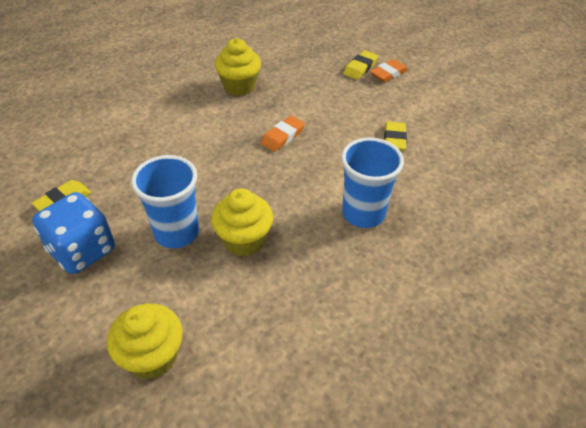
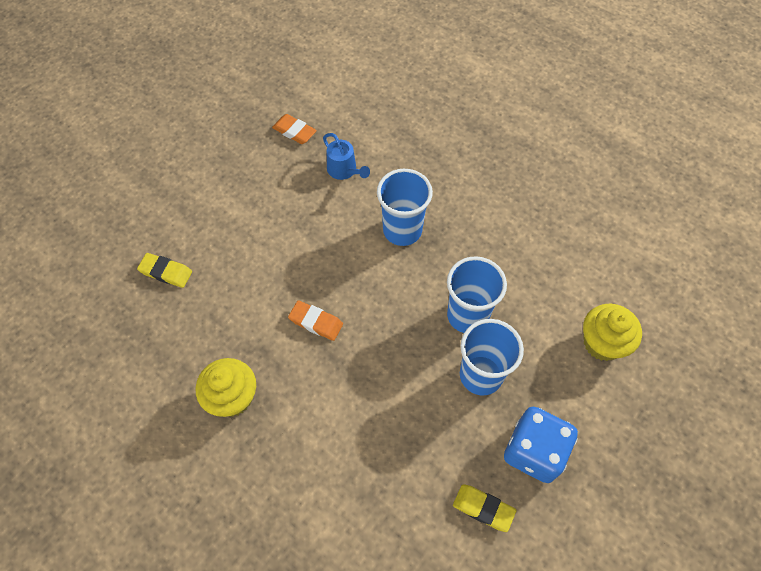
camera: 105 degrees left, 15 degrees up
yellow cupcake [211,188,273,256] -> blue cup [447,256,507,333]
orange eraser [370,59,408,82] -> orange eraser moved to [272,114,317,144]
yellow eraser [384,122,407,151] -> none
none -> blue watering can [323,133,370,180]

